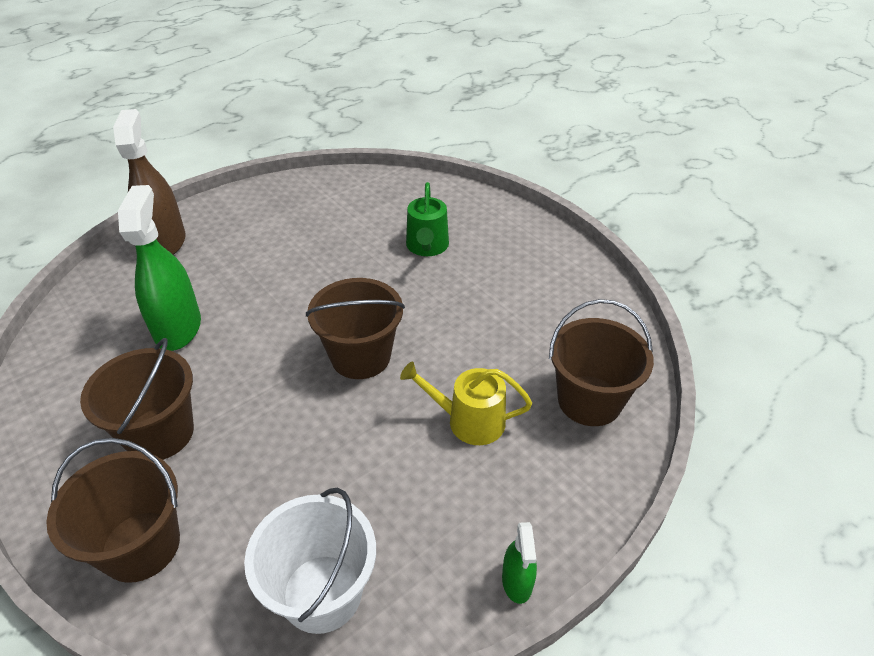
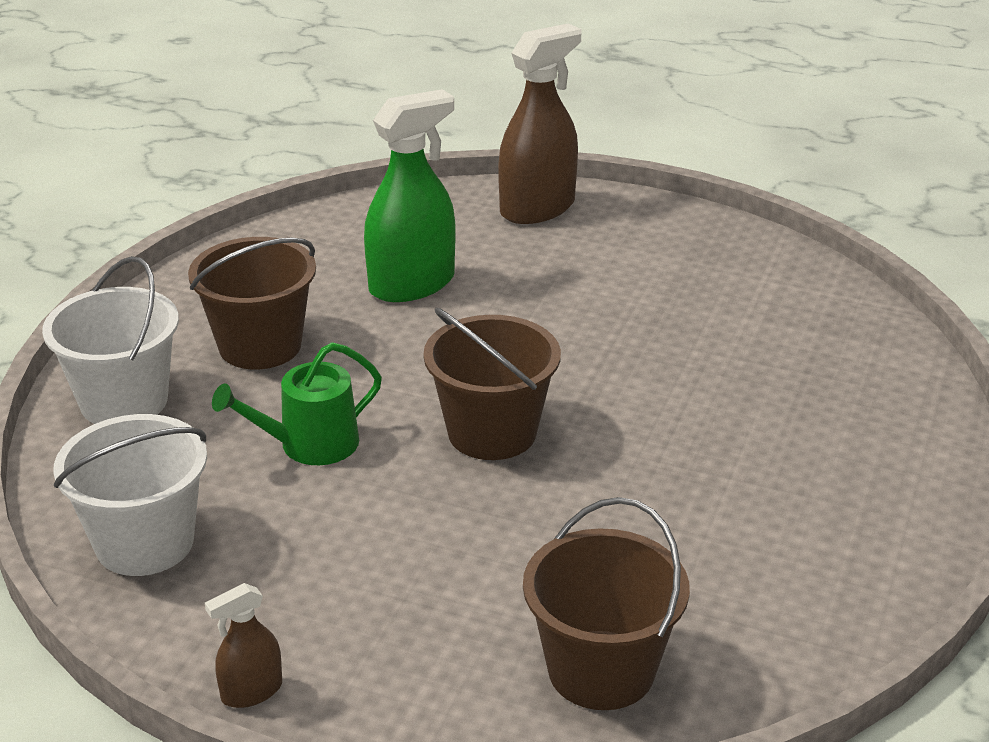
camera: 60 degrees right, 10 degrees down
brown bucket [46,438,180,583] -> white bucket [42,256,179,424]
yellow watering can [400,362,532,445] -> none
green watering can [406,182,449,256] -> green watering can moved to [212,342,382,465]
green spray bottle [502,522,537,604] -> brown spray bottle [205,583,282,708]

